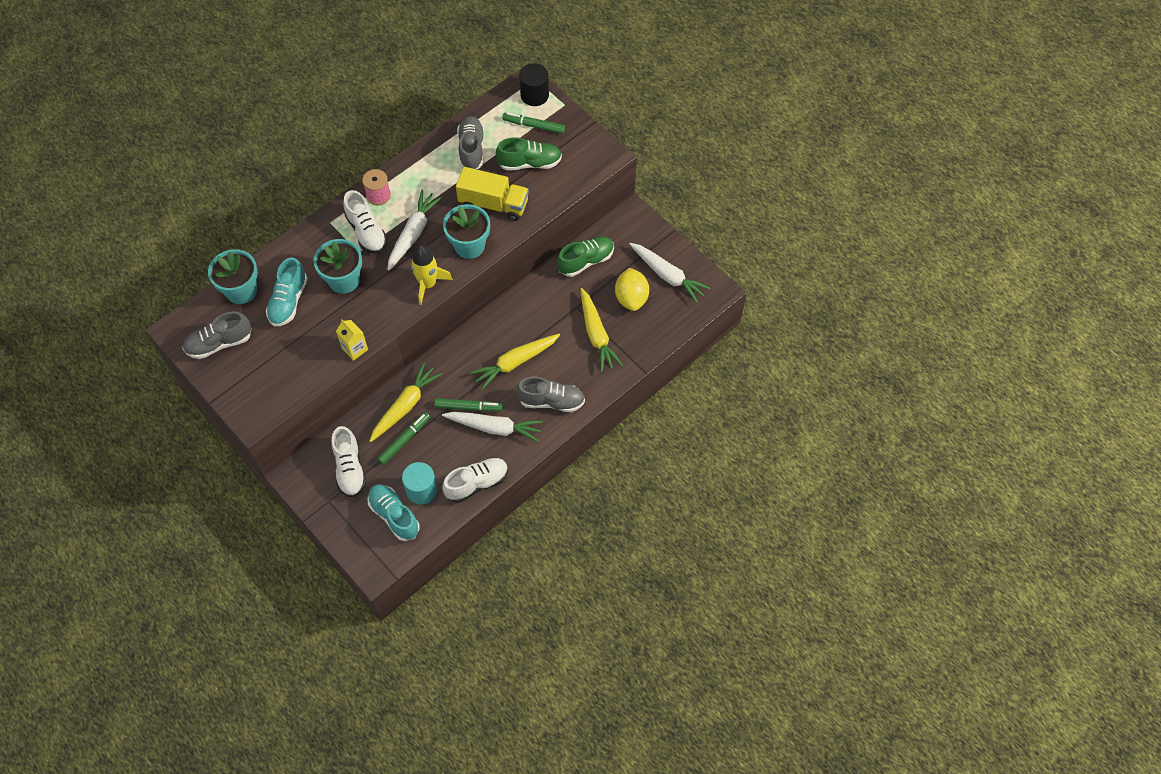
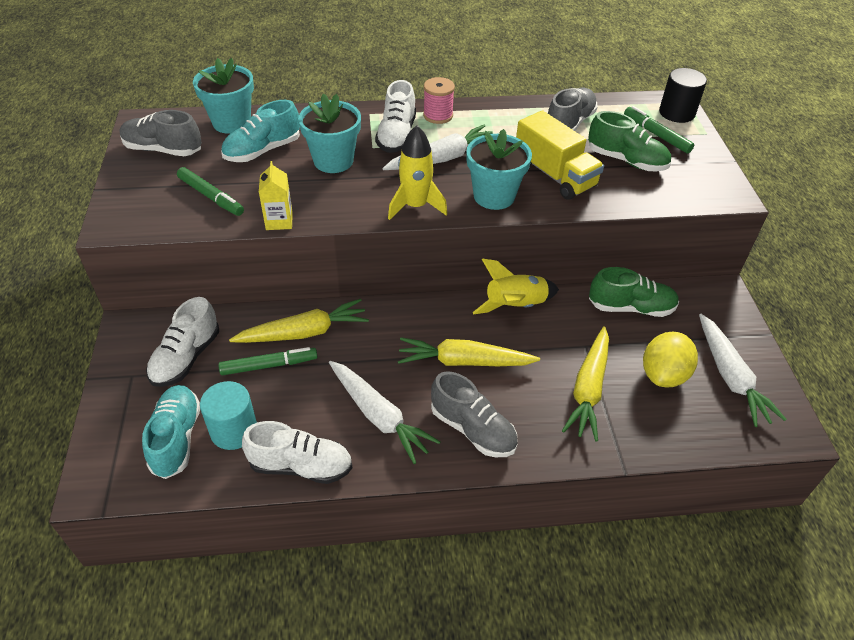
camera: 35 degrees right, 15 degrees down
green marker [435,398,503,412] -> green marker moved to [177,167,244,216]
none -> yellow rocket [472,259,559,314]

